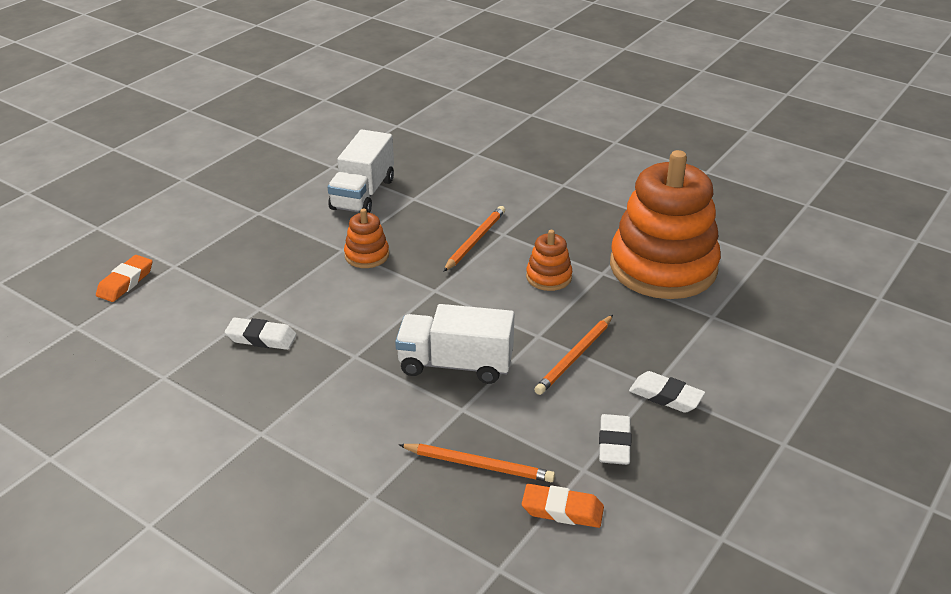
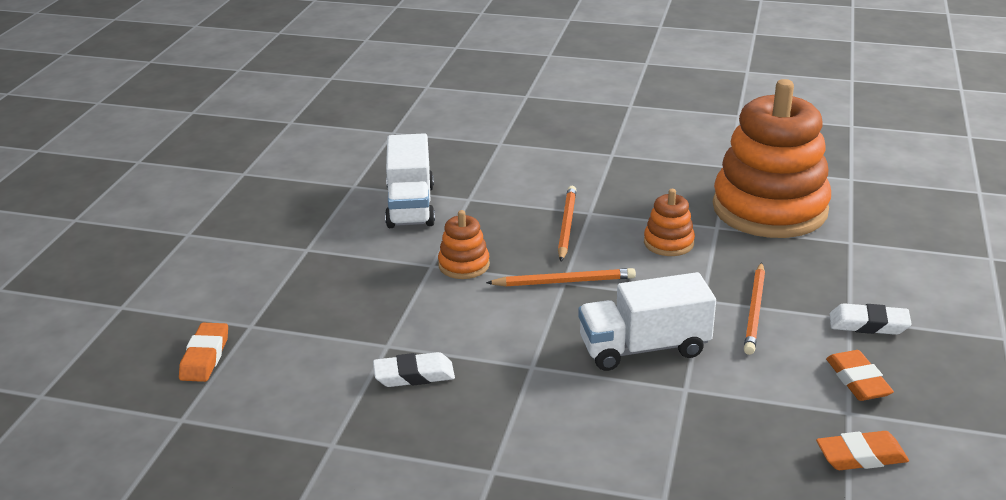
camera: 20 degrees left, 5 degrees down
orange pencil [399,444,555,482] -> orange pencil moved to [486,268,636,287]
white eraser [599,414,631,465] -> orange eraser [826,350,894,401]

